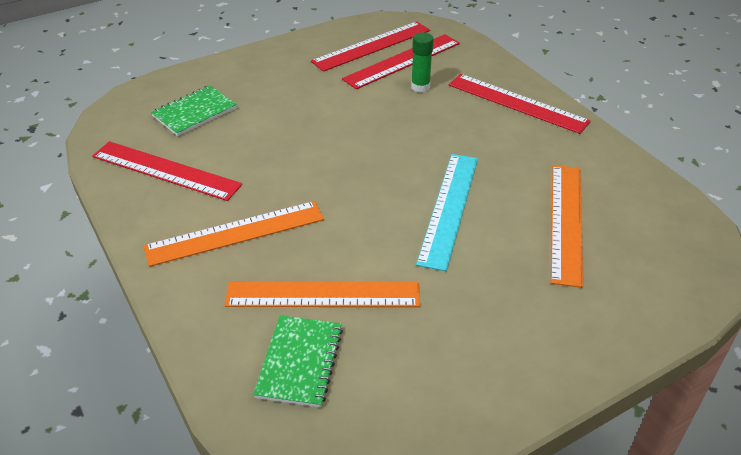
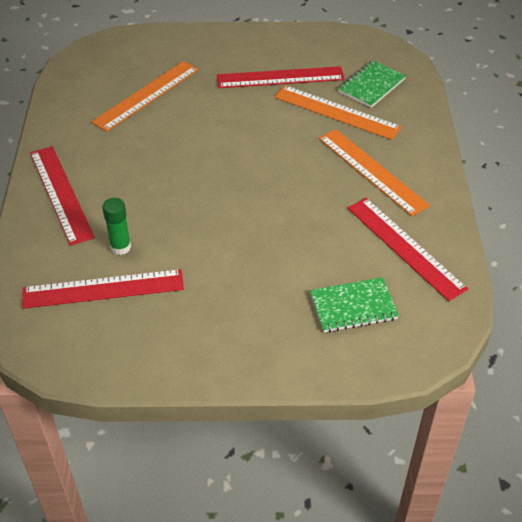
camera: 150 degrees left, 5 degrees up
orange ruler [143,201,324,267] -> orange ruler turned 45 degrees clockwise [319,129,430,216]
red ruler [311,21,430,72] -> red ruler moved to [217,66,345,88]
turquoise ruler [416,154,478,271] -> none

